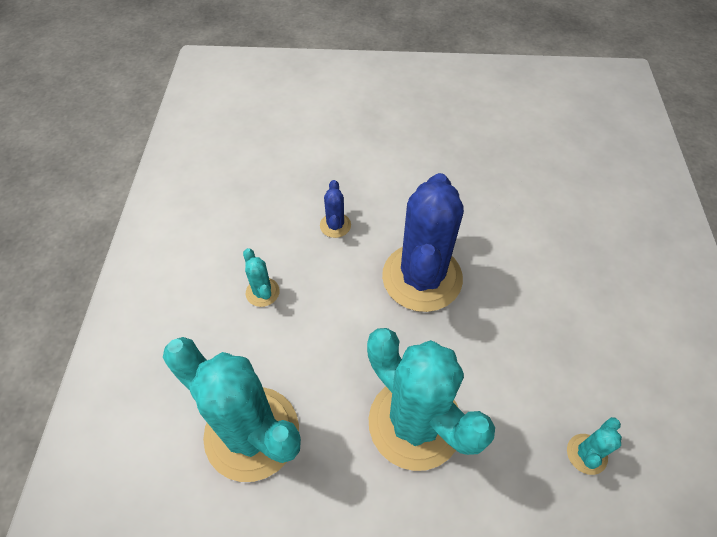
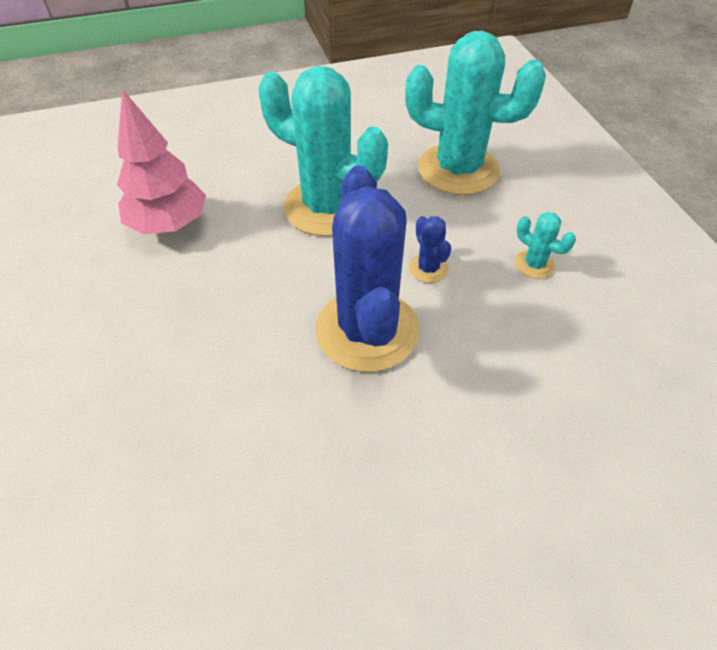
camera: 160 degrees right, 5 degrees down
blue cactus [320,180,351,238] -> blue cactus moved to [409,216,451,283]
turquoise cactus [567,417,622,475] -> pink tree [117,89,206,234]

